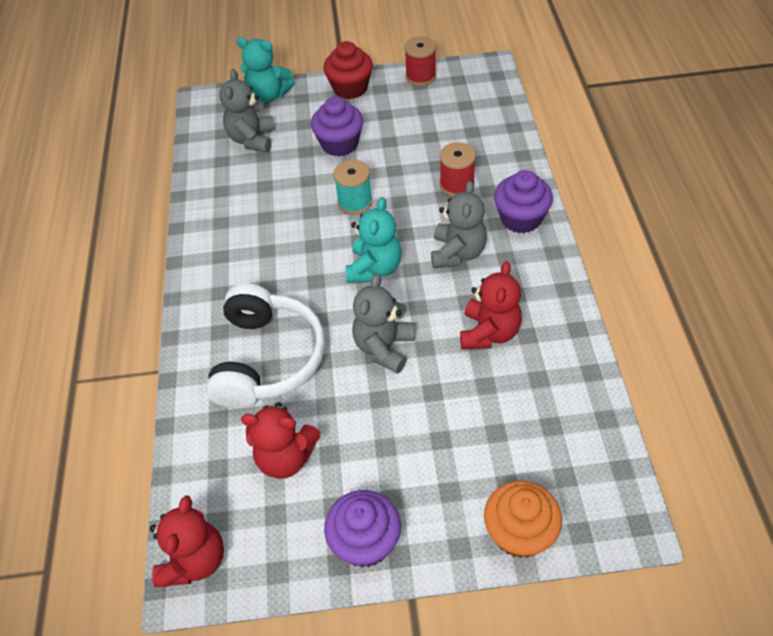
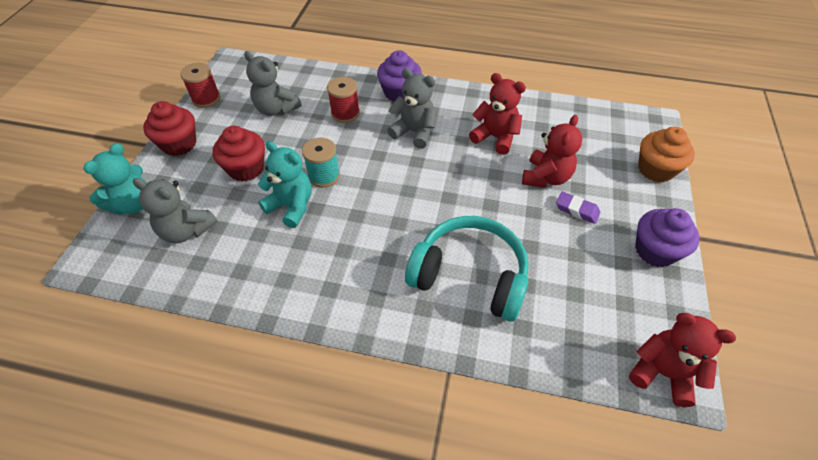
camera: 75 degrees left, 0 degrees up
white headphones [206,283,325,409] -> turquoise headphones [405,216,529,322]
red teddy bear [241,402,320,479] -> red teddy bear moved to [522,115,582,188]
purple cupcake [311,97,363,156] -> red cupcake [212,126,265,182]
turquoise teddy bear [346,197,402,283] -> turquoise teddy bear moved to [258,141,312,228]
grey teddy bear [352,274,415,374] -> grey teddy bear moved to [244,51,302,116]
none -> purple eraser [556,191,601,224]

